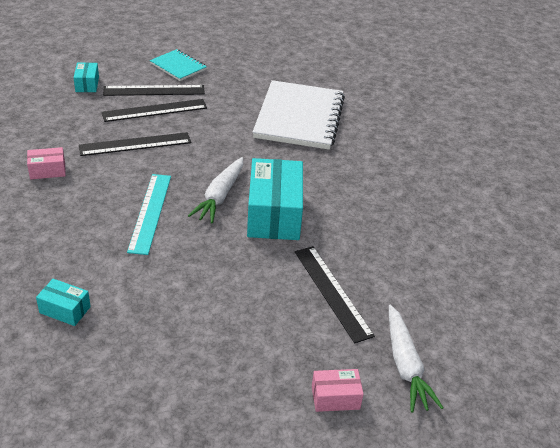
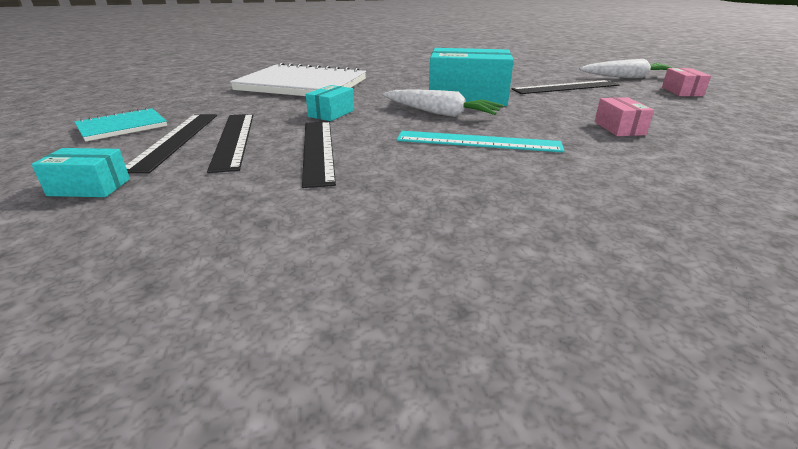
camera: 80 degrees left, 10 degrees down
pink box [27,147,66,179] -> pink box moved to [595,97,654,136]
turquoise box [36,279,91,326] -> turquoise box moved to [306,85,354,121]

